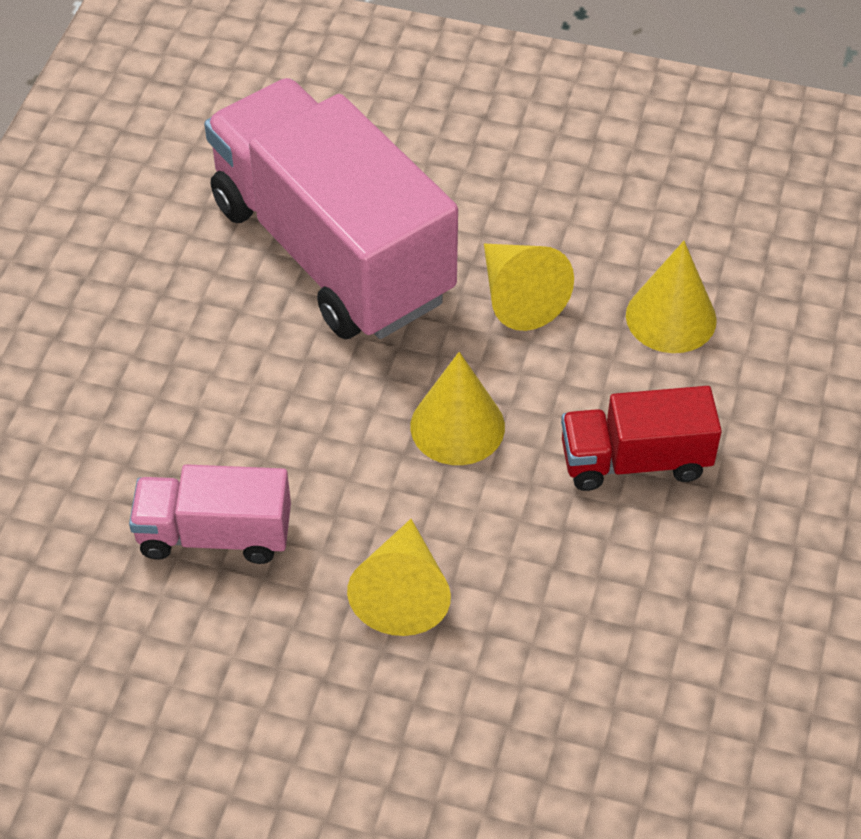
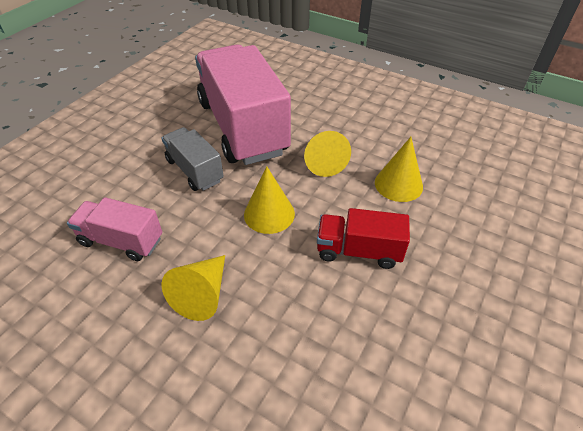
camera: 15 degrees right, 5 degrees down
none -> grey truck [162,127,224,191]

